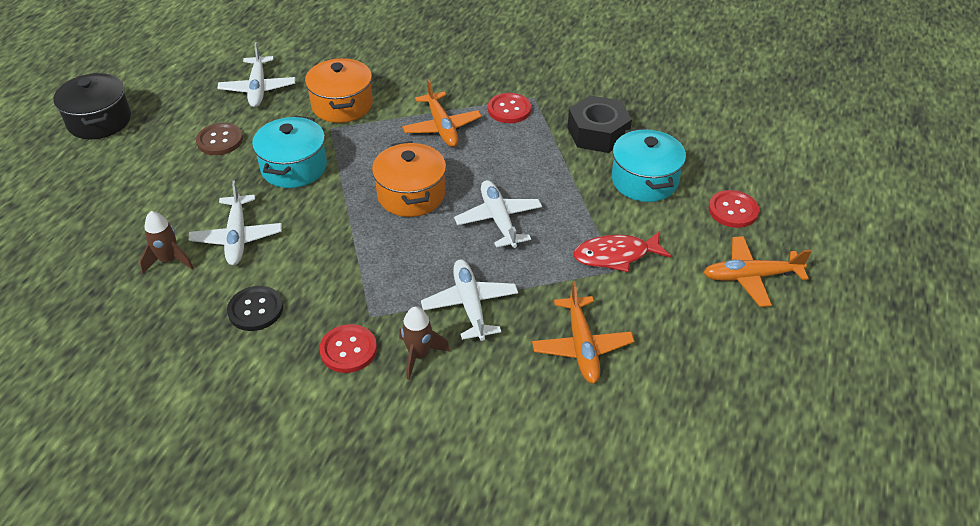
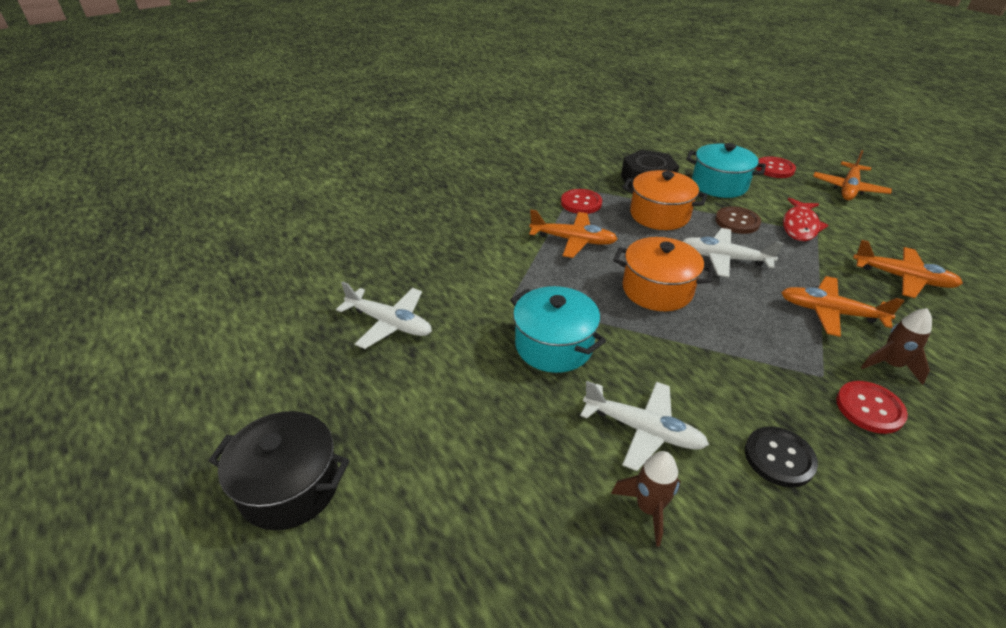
camera: 55 degrees left, 5 degrees down
brown button [196,123,243,155] -> brown button moved to [715,206,761,234]
orange pot [305,58,373,123] -> orange pot moved to [623,170,707,230]
white plane [421,259,518,341] -> orange plane [781,276,904,337]

